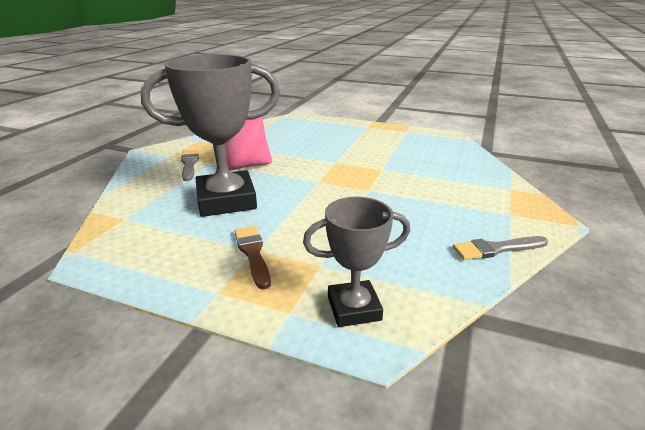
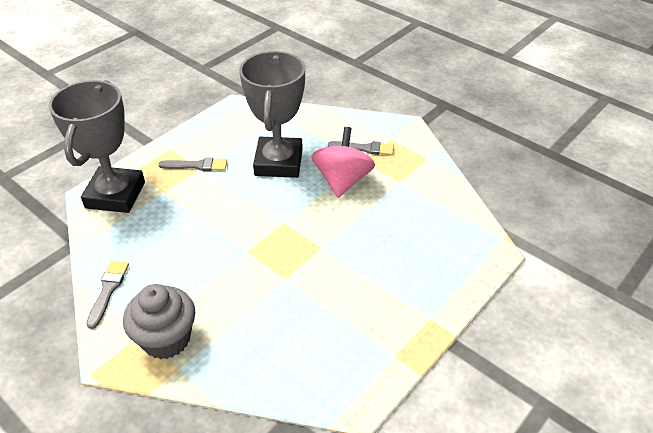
camera: 110 degrees right, 15 degrees up
brown brush [235,226,271,289] -> grey brush [159,157,227,171]
grey trophy [303,197,410,327] -> grey trophy [49,80,145,213], size x1.75
none -> grey cupcake [123,284,195,359]

